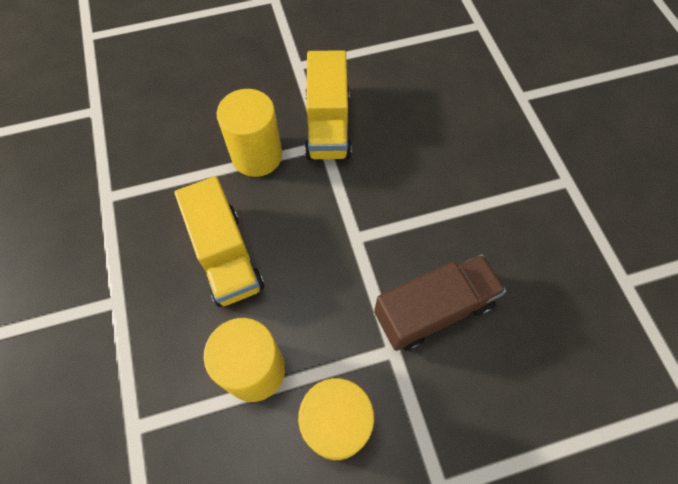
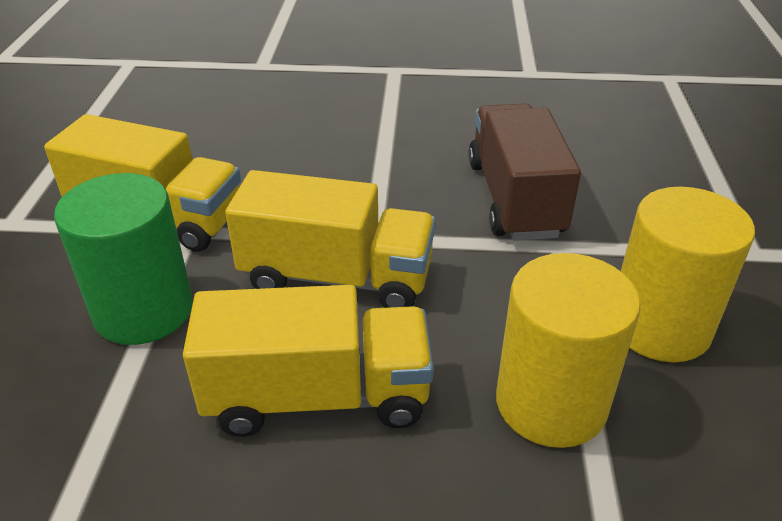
camera: 70 degrees left, 25 degrees down
yellow cylinder [217,89,282,177] -> green cylinder [54,173,193,345]
none -> yellow truck [225,170,436,308]

